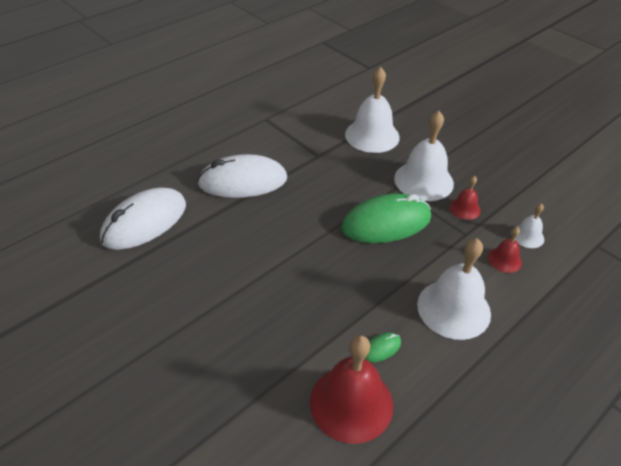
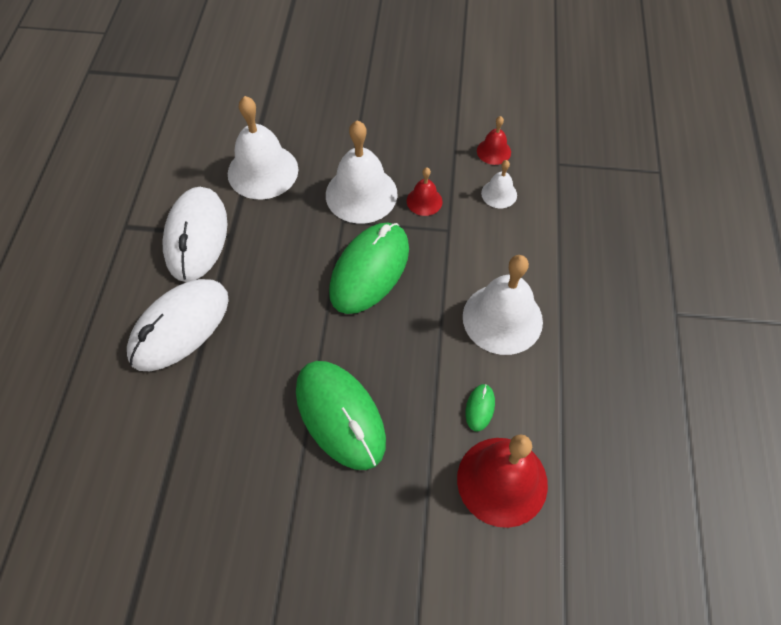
camera: 40 degrees left, 15 degrees up
white mouse [100,188,186,250] -> white mouse moved to [162,187,227,282]
red bell [488,227,522,273] -> red bell moved to [477,116,511,165]
none -> green mouse [296,361,386,470]

